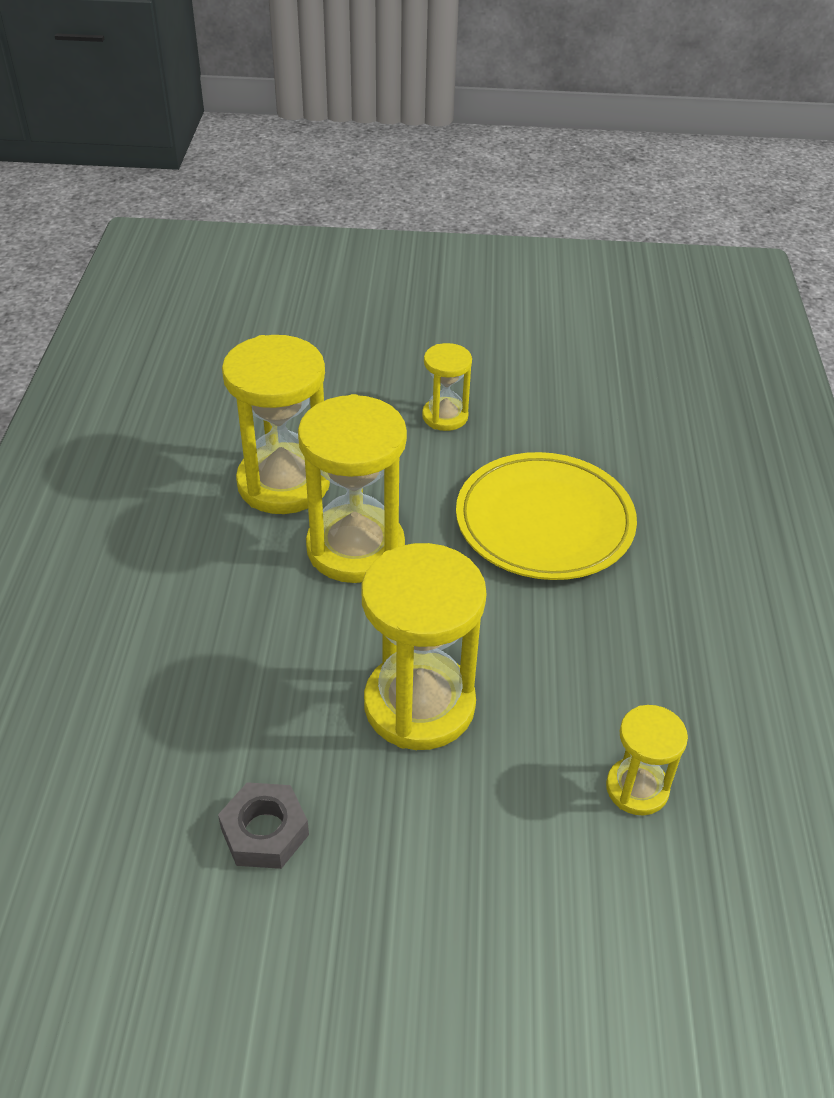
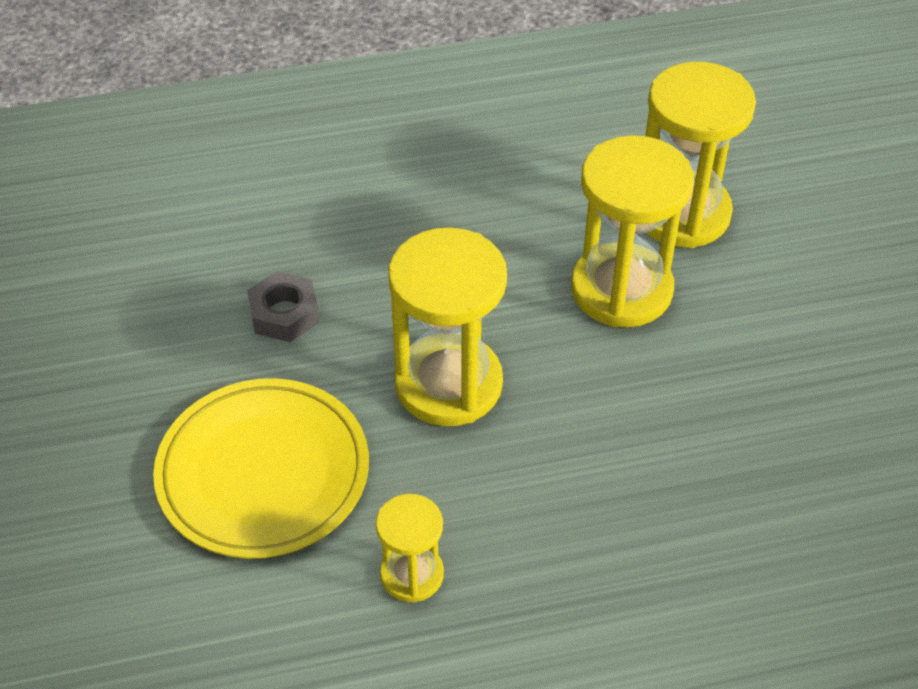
camera: 75 degrees right, 5 degrees up
yellow hourglass [422,343,472,431] -> none
yellow plate [456,452,637,580] -> yellow plate moved to [153,378,369,559]

